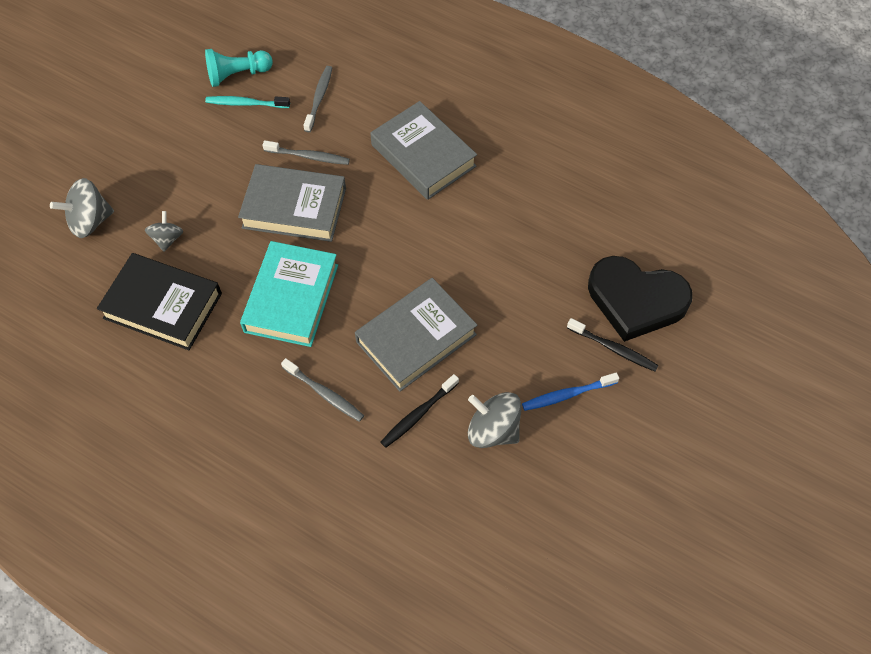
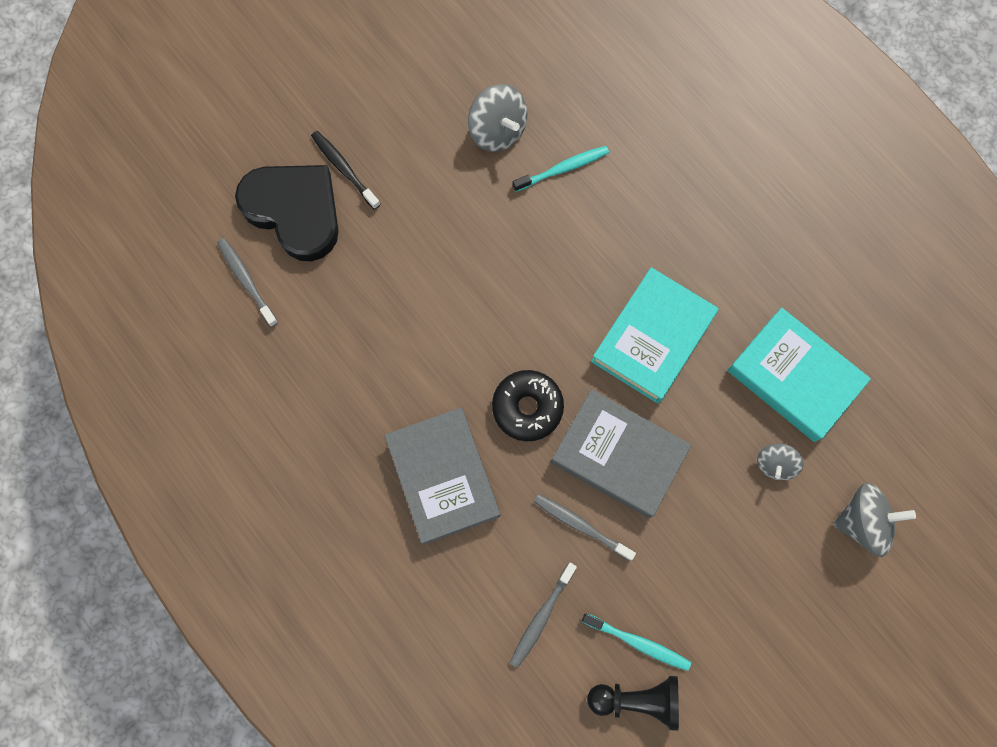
camera: 160 degrees left, 15 degrees up
black book [97,253,222,350] -> turquoise book [727,308,871,442]
turquoise pawn [205,49,273,87] -> black pawn [587,676,679,731]
grey toothbrush [281,358,364,422] -> grey toothbrush moved to [217,238,278,327]
grey book [355,278,477,392] -> none
black toothbrush [381,374,459,448] -> turquoise toothbrush [512,146,609,192]
blue toothbrush [522,372,619,411] -> none
none -> black donut [492,370,564,441]

